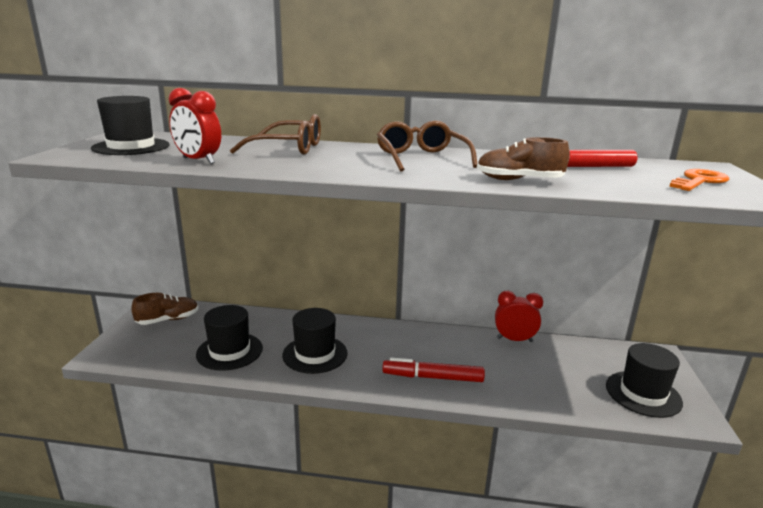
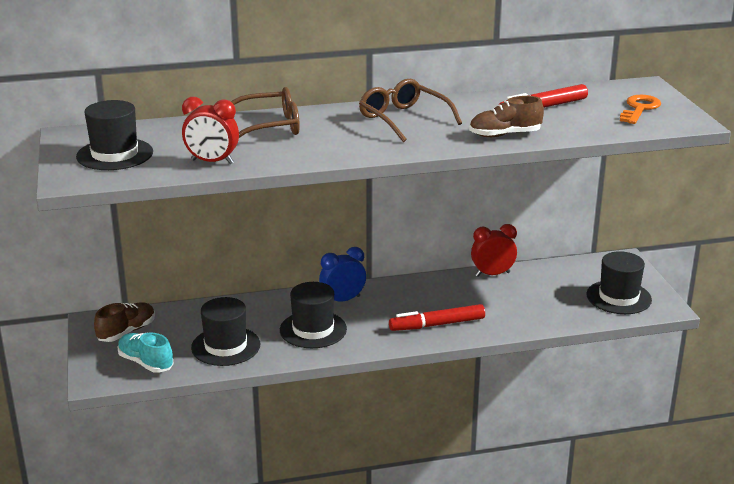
camera: 20 degrees left, 5 degrees up
none -> turquoise shoe [117,332,174,373]
none -> blue clock [319,247,366,302]

